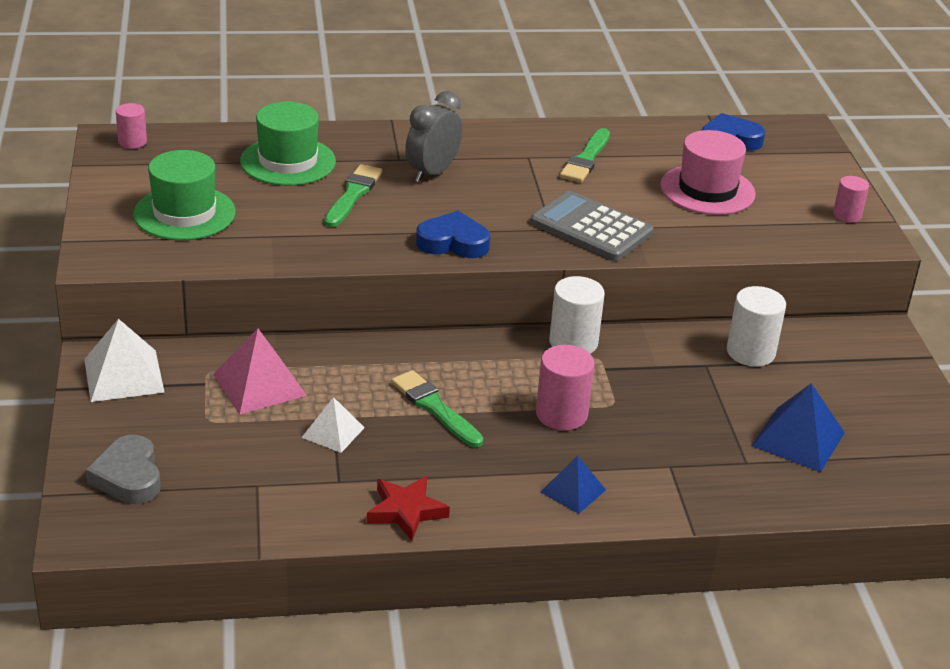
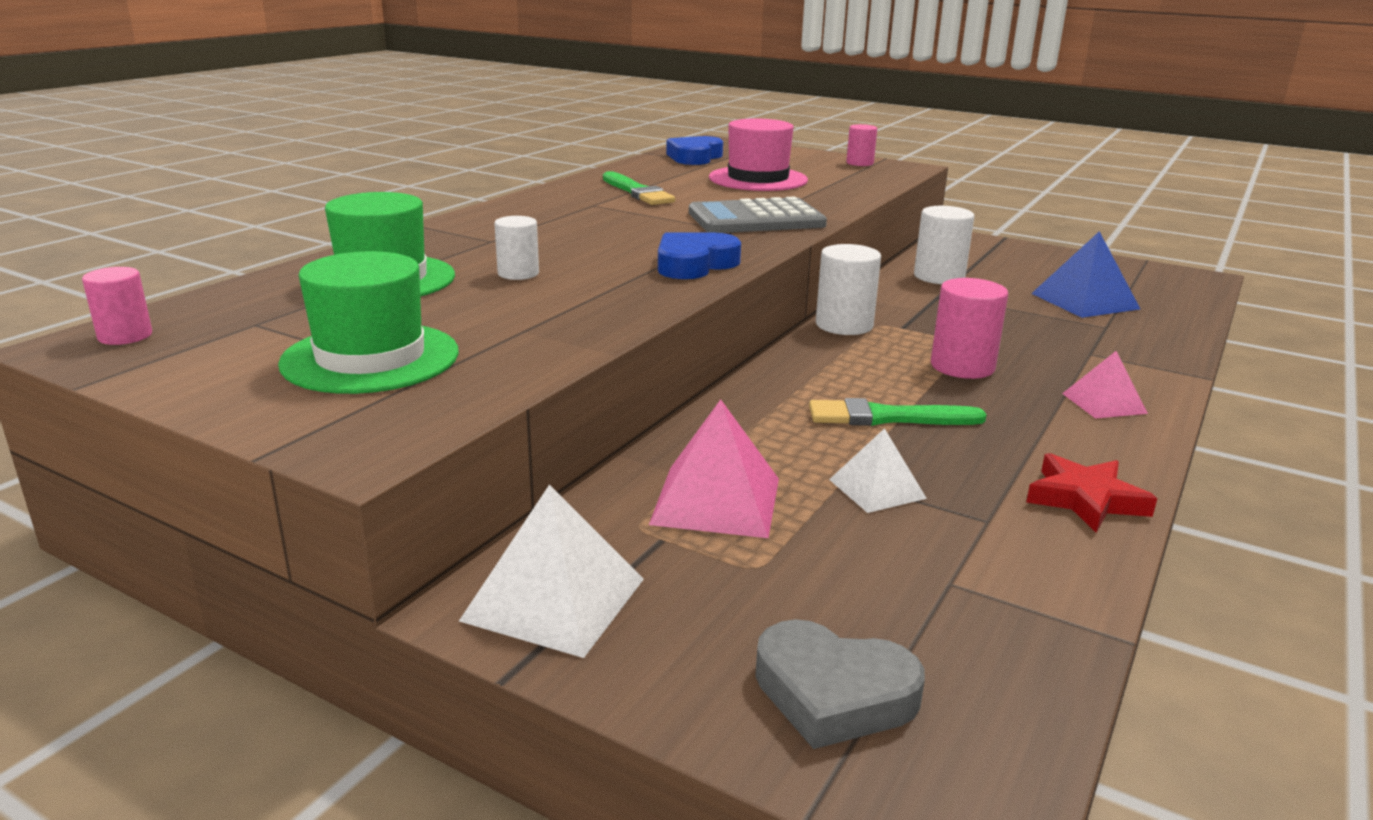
camera: 50 degrees left, 10 degrees down
green brush [324,164,383,227] -> white cylinder [494,216,539,280]
grey clock [405,91,462,182] -> none
blue pyramid [541,456,606,514] -> pink pyramid [1062,351,1148,419]

